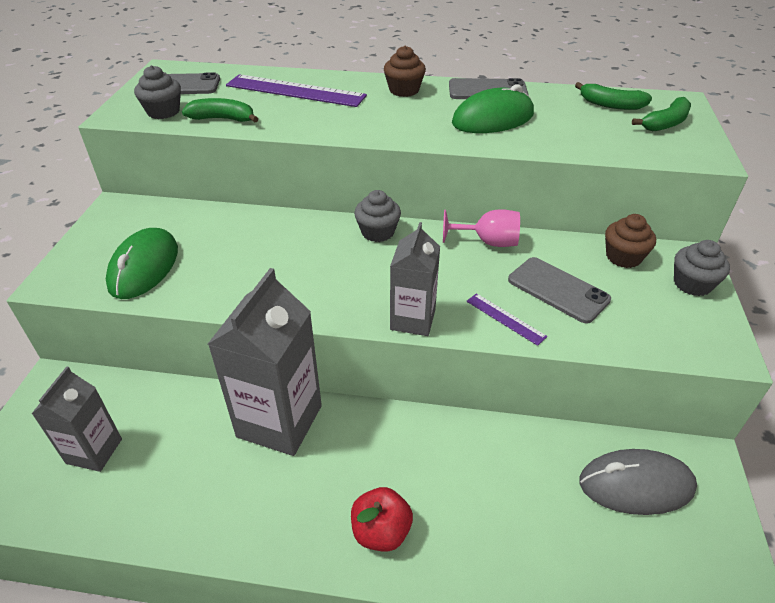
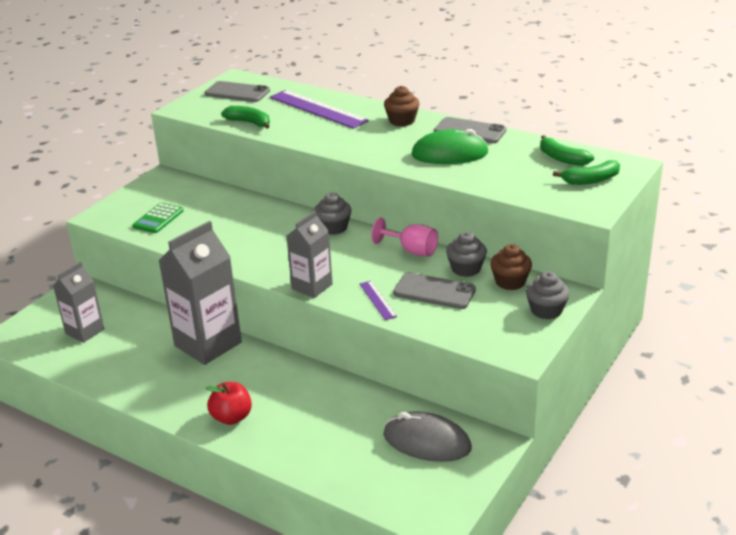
camera: 25 degrees right, 10 degrees down
green mouse [106,228,178,299] -> green calculator [132,203,184,233]
grey cupcake [134,65,181,119] -> grey cupcake moved to [446,232,487,277]
grey phone [508,257,611,324] -> grey phone turned 45 degrees counterclockwise [393,272,476,309]

